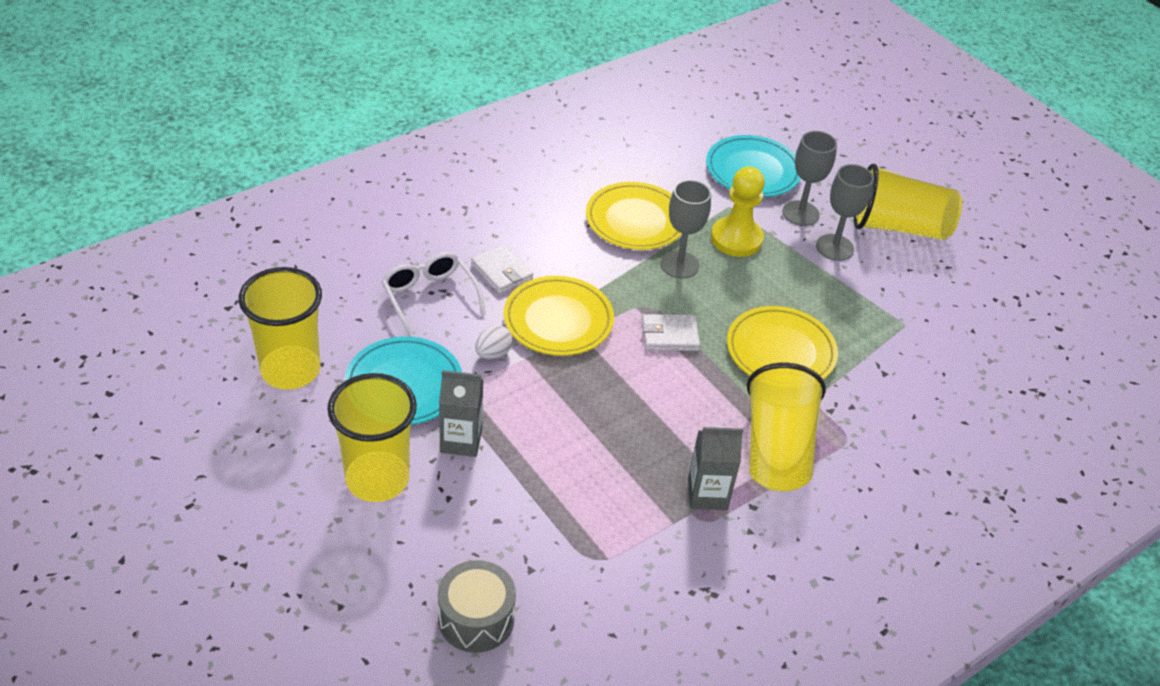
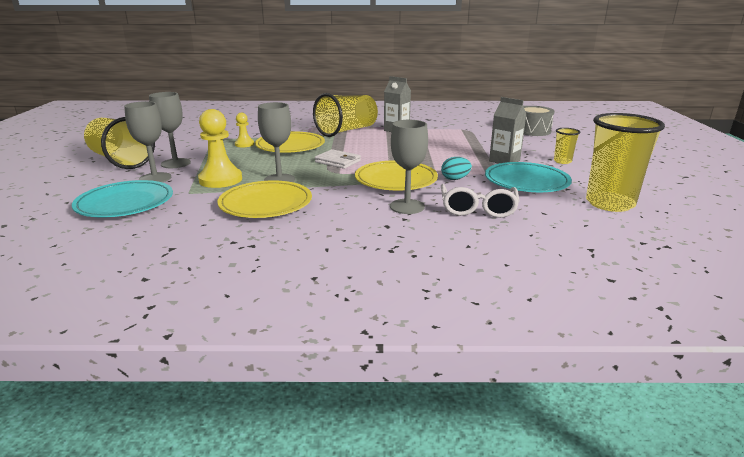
camera: 140 degrees left, 20 degrees down
yellow cup [327,373,417,502] -> yellow cup [554,128,580,164], size x0.46
white wallet [471,244,533,294] -> grey goblet [390,120,428,214]
white egg [475,325,513,359] -> turquoise egg [441,157,472,180]
none -> yellow pawn [235,113,254,147]

